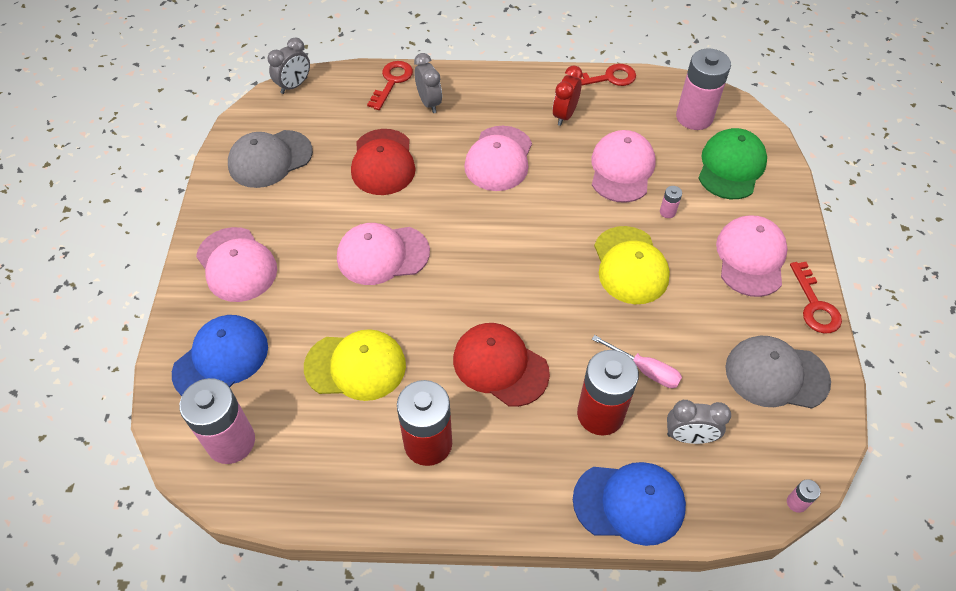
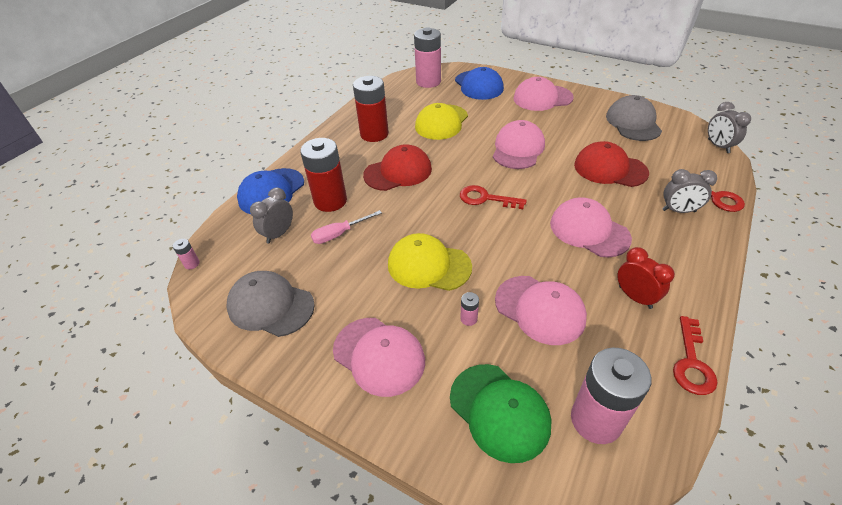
camera: 120 degrees right, 10 degrees down
grey cap [726,336,831,409] -> grey cap turned 105 degrees counterclockwise [227,271,315,337]
red key [790,262,842,333] -> red key moved to [460,185,527,209]

